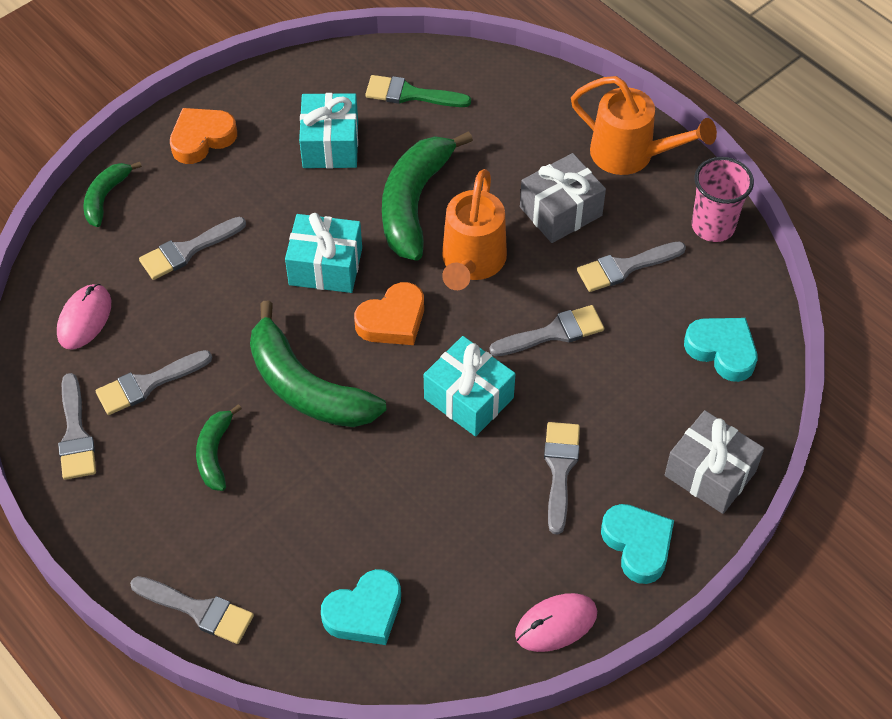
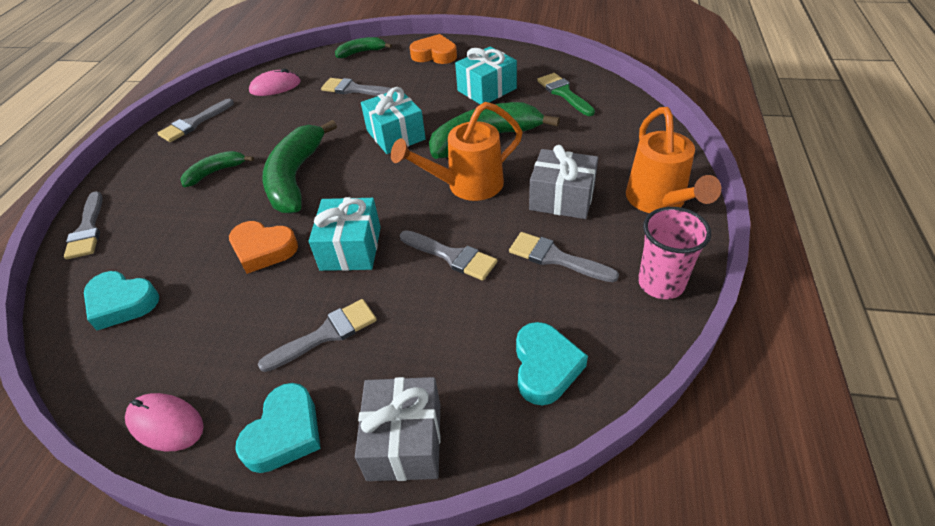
camera: 55 degrees right, 10 degrees down
grey brush [96,350,212,415] -> none
orange heart [354,282,424,345] -> orange heart moved to [229,221,298,274]

